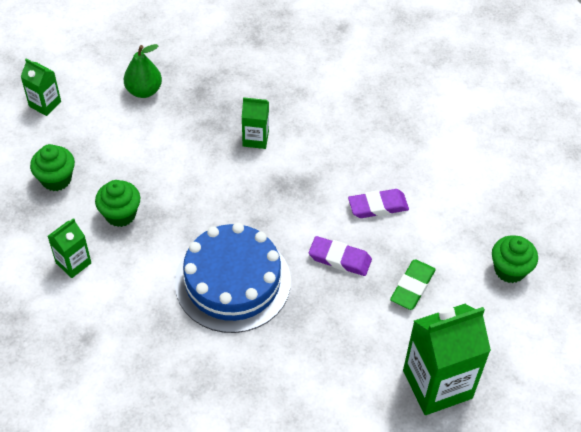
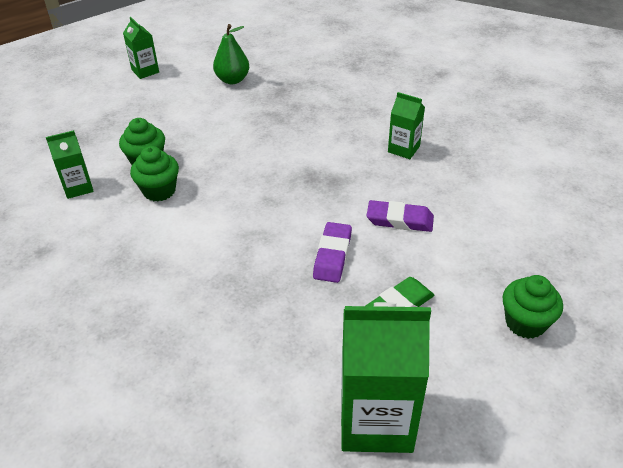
camera: 25 degrees right, 10 degrees down
green cupcake [30,144,75,191] -> green cupcake moved to [130,146,179,202]
blue cake [175,223,291,333] -> none
green carton [242,97,269,149] -> green carton moved to [388,92,425,159]
purple eraser [309,236,372,276] -> purple eraser turned 60 degrees clockwise [313,222,352,283]

